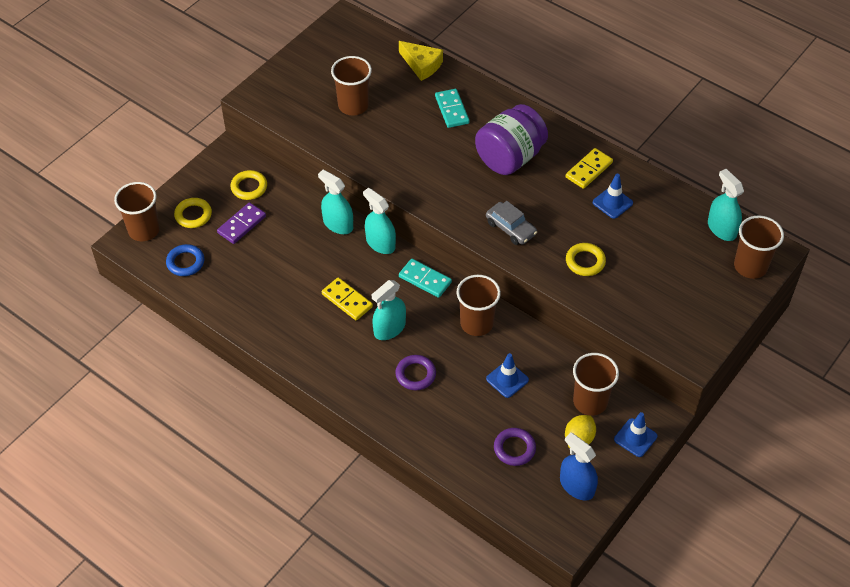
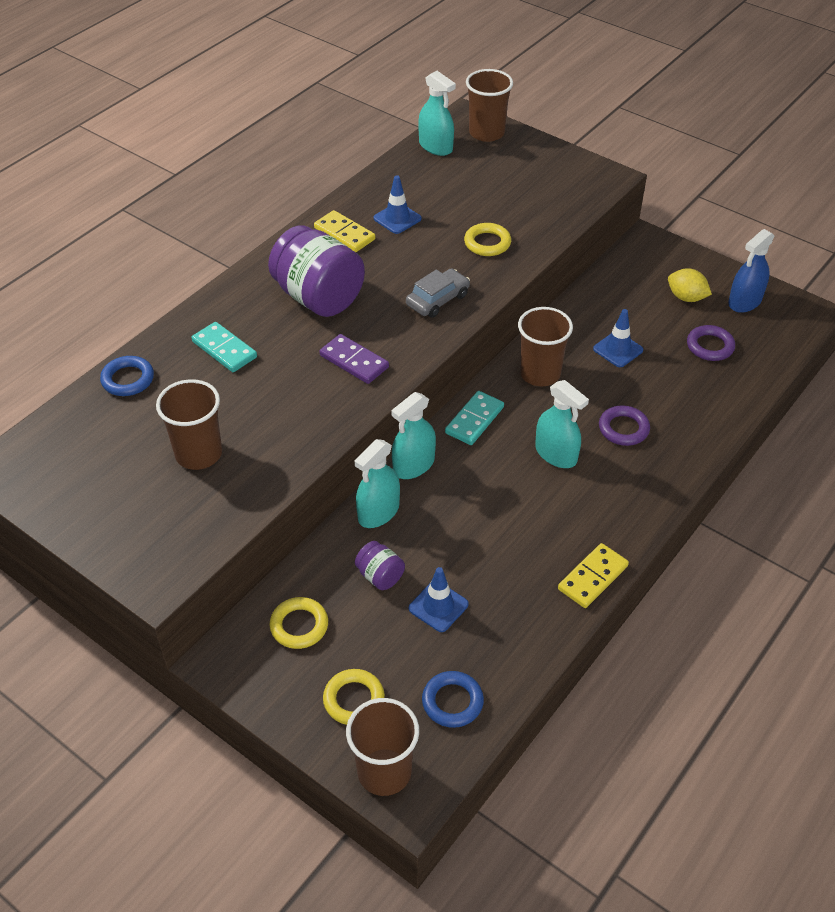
camera: 90 degrees left, 5 degrees down
purple domino [217,202,266,244] -> purple domino moved to [319,334,389,384]
yellow domino [322,277,373,321] -> yellow domino moved to [558,543,629,608]
yellow cheese [399,41,443,81] -> blue ring [100,356,154,396]
turquoise domino [435,89,470,128] -> turquoise domino turned 60 degrees clockwise [192,322,257,372]
brown cup [573,353,619,416] -> none
blue traffic cone [614,412,657,457] -> blue traffic cone moved to [409,567,469,632]
turquoise spray bottle [708,169,744,241] -> turquoise spray bottle turned 105 degrees counterclockwise [418,71,456,156]
none -> purple jar [355,541,405,590]

